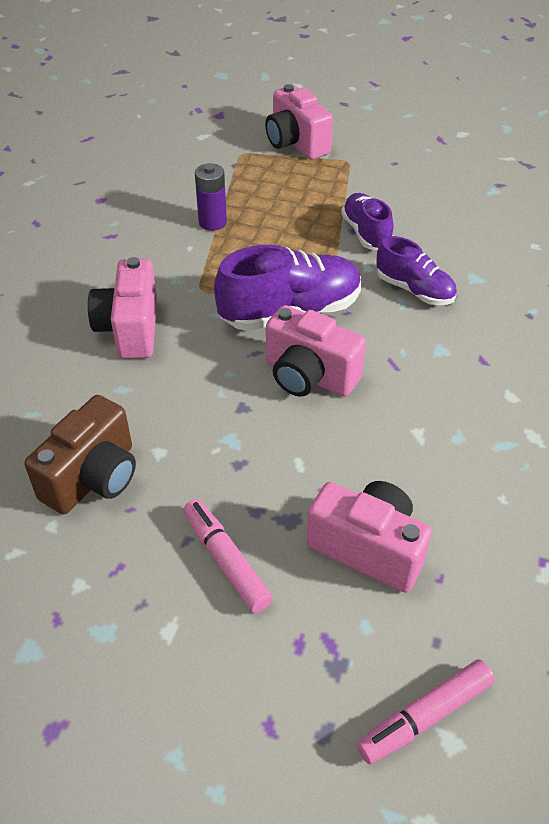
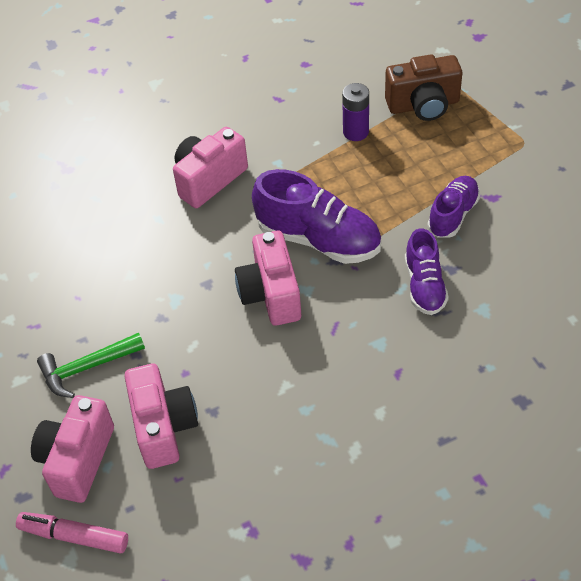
camera: 50 degrees right, 5 degrees up
brown camera [24,395,136,514] -> brown camera moved to [385,54,462,121]
pink marker [183,499,273,613] -> green hammer [37,333,145,398]
pink camera [265,84,333,160] -> pink camera moved to [31,395,114,503]

